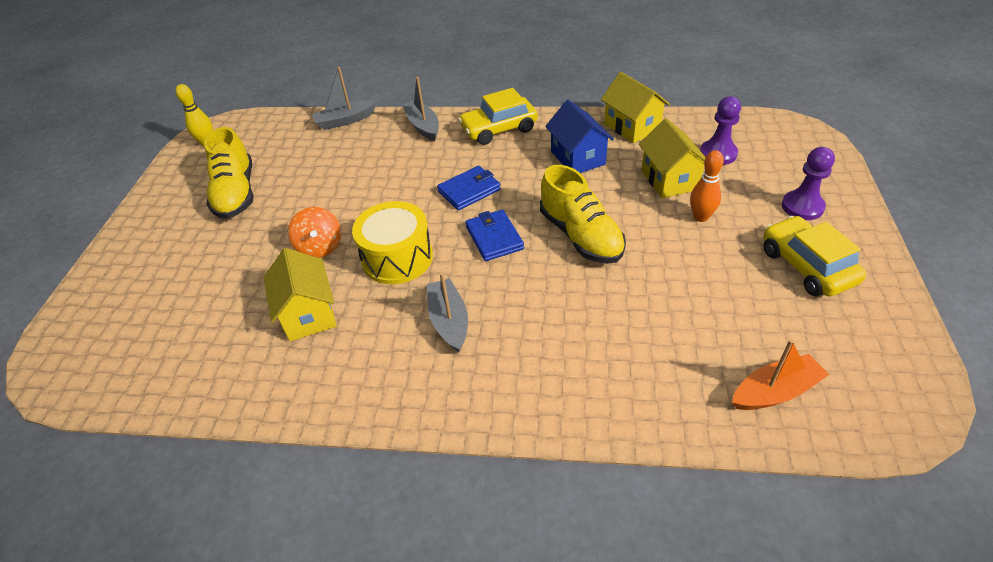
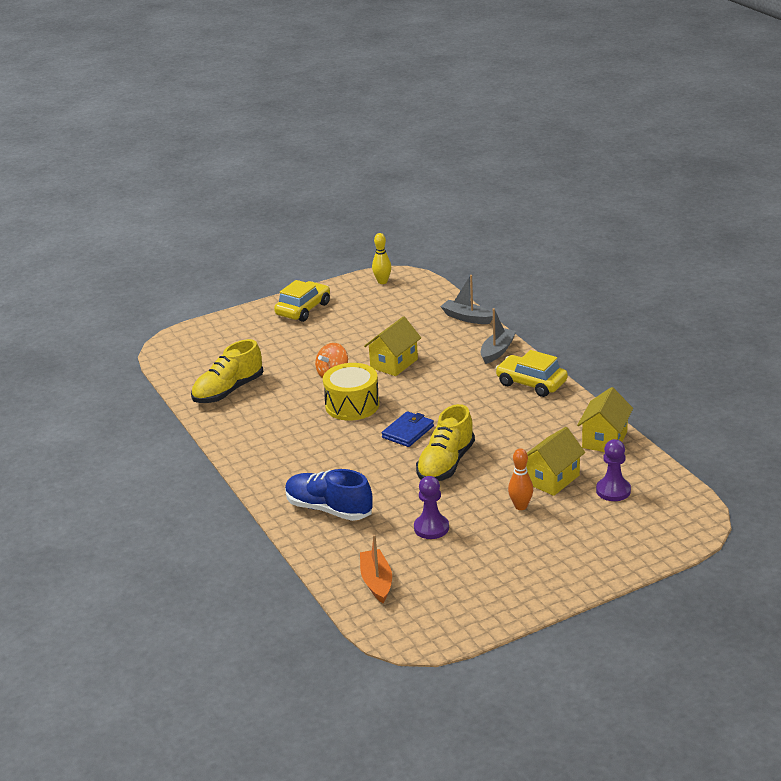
camera: 55 degrees right, 15 degrees down
yellow shoe [204,127,253,219] -> yellow shoe moved to [191,339,263,403]
yellow house [263,248,337,341] -> yellow house moved to [364,316,421,376]
grey boat [427,273,468,352] -> none
blue wallet [437,166,501,210] -> none
blue house [545,100,614,173] -> none
orange boat [732,339,829,410] -> orange boat turned 135 degrees counterclockwise [360,535,392,603]
yellow car [763,216,866,297] -> yellow car moved to [274,280,330,322]
purple pawn [782,147,835,220] -> purple pawn moved to [414,476,449,539]
none -> blue shoe [285,469,373,521]

